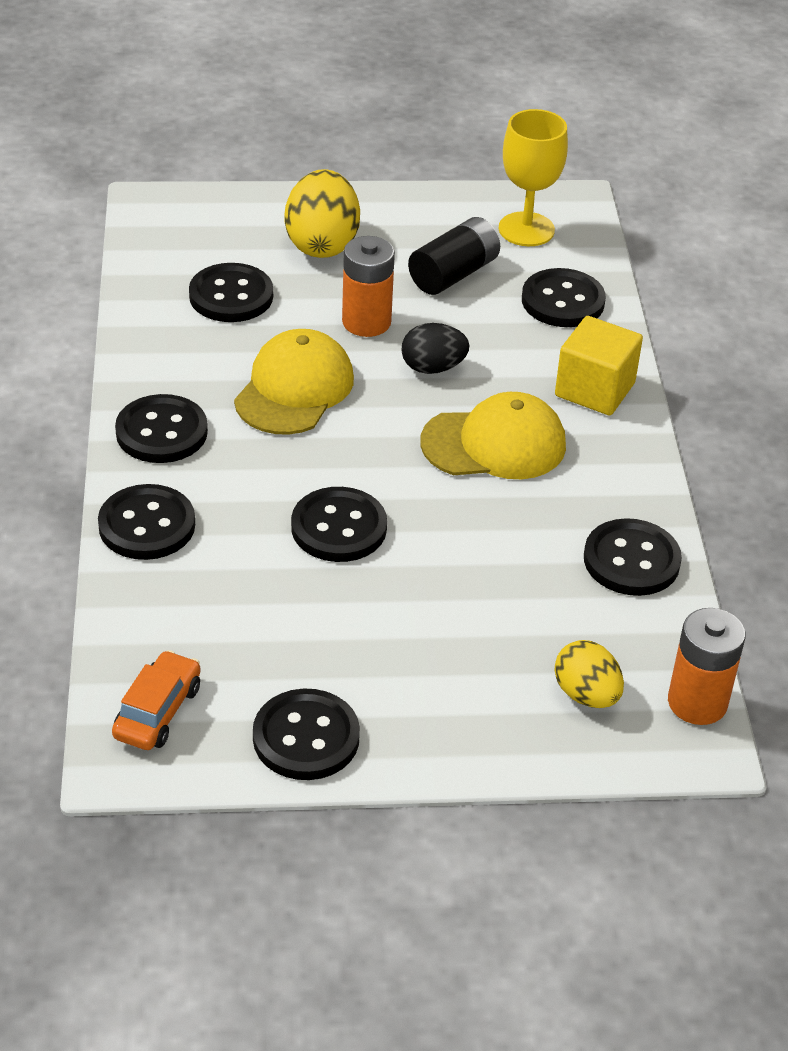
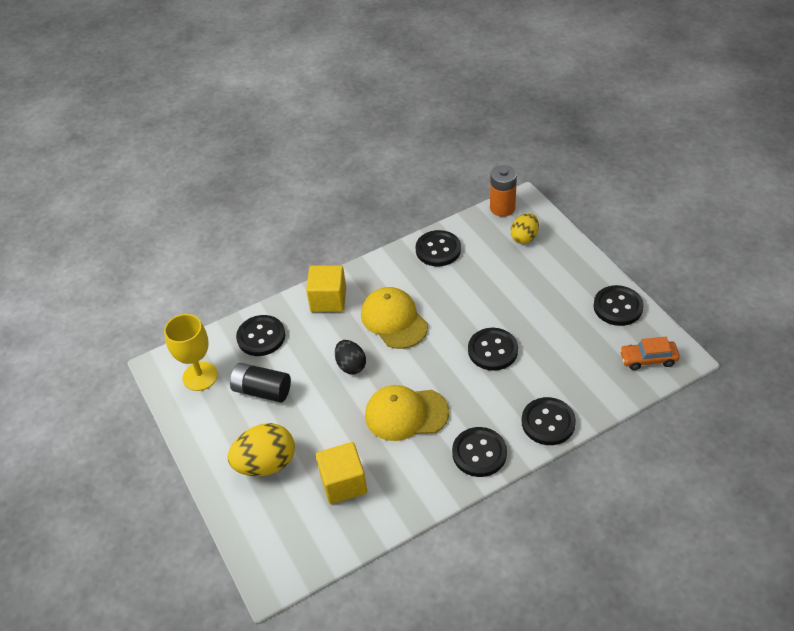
camera: 110 degrees left, 5 degrees up
black button [189,263,273,322] -> yellow cube [316,442,367,504]
orange battery [342,236,395,337] -> none

